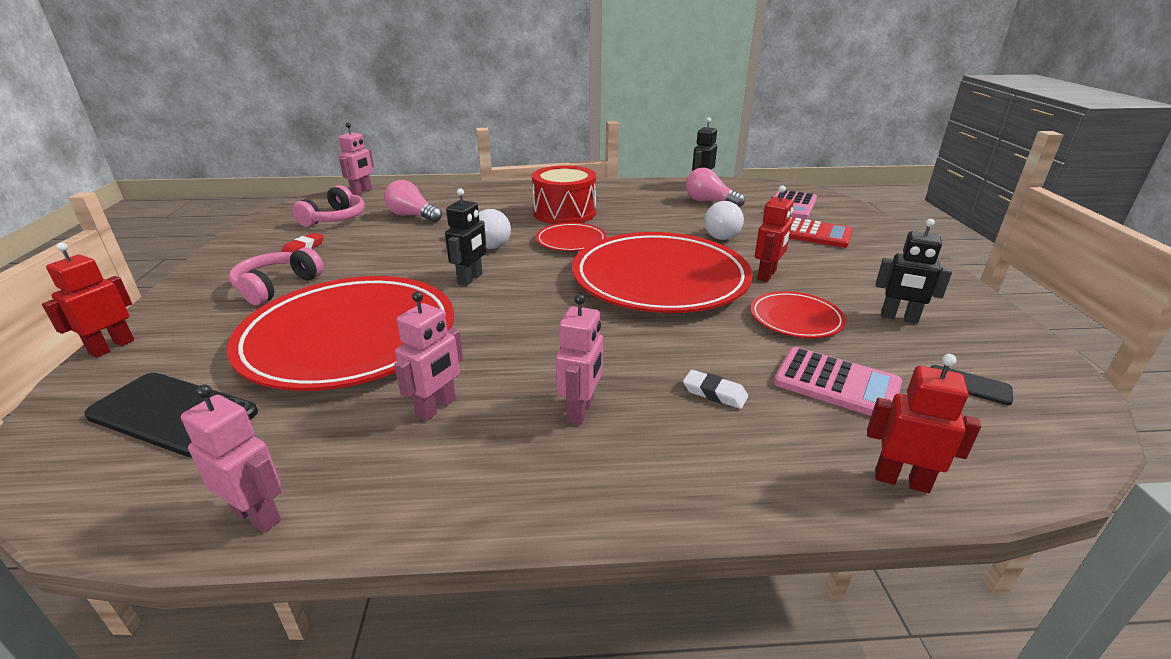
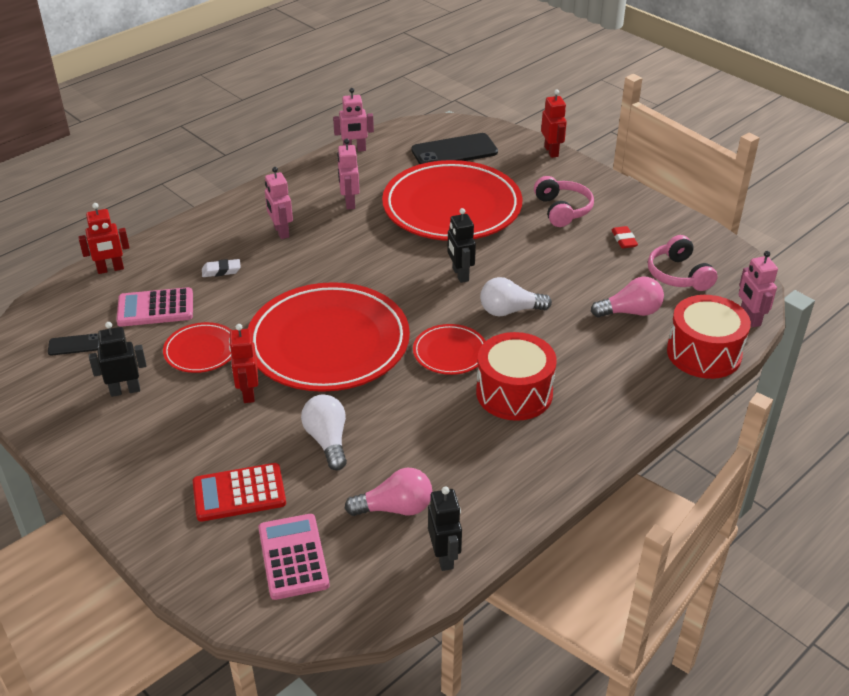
camera: 140 degrees right, 10 degrees up
none -> red drum [667,295,751,379]

